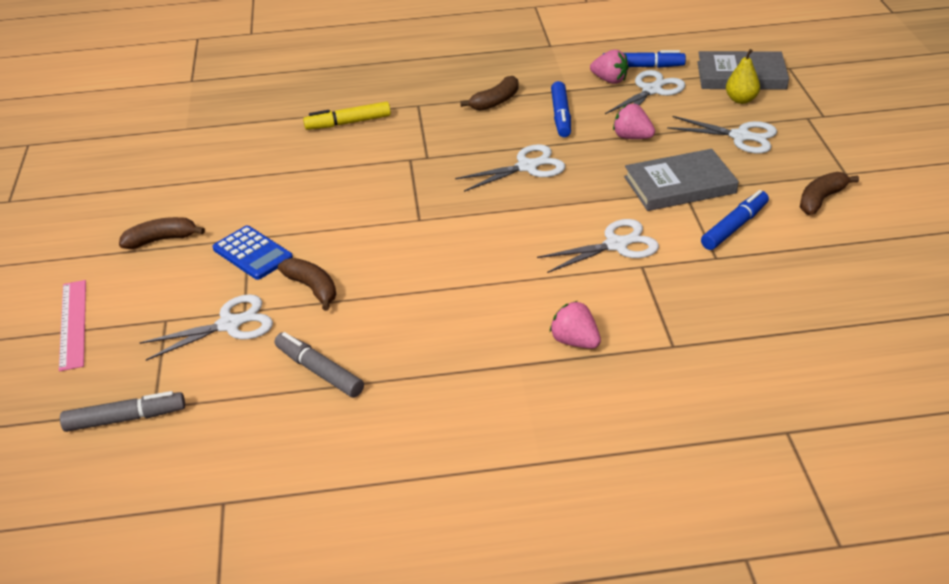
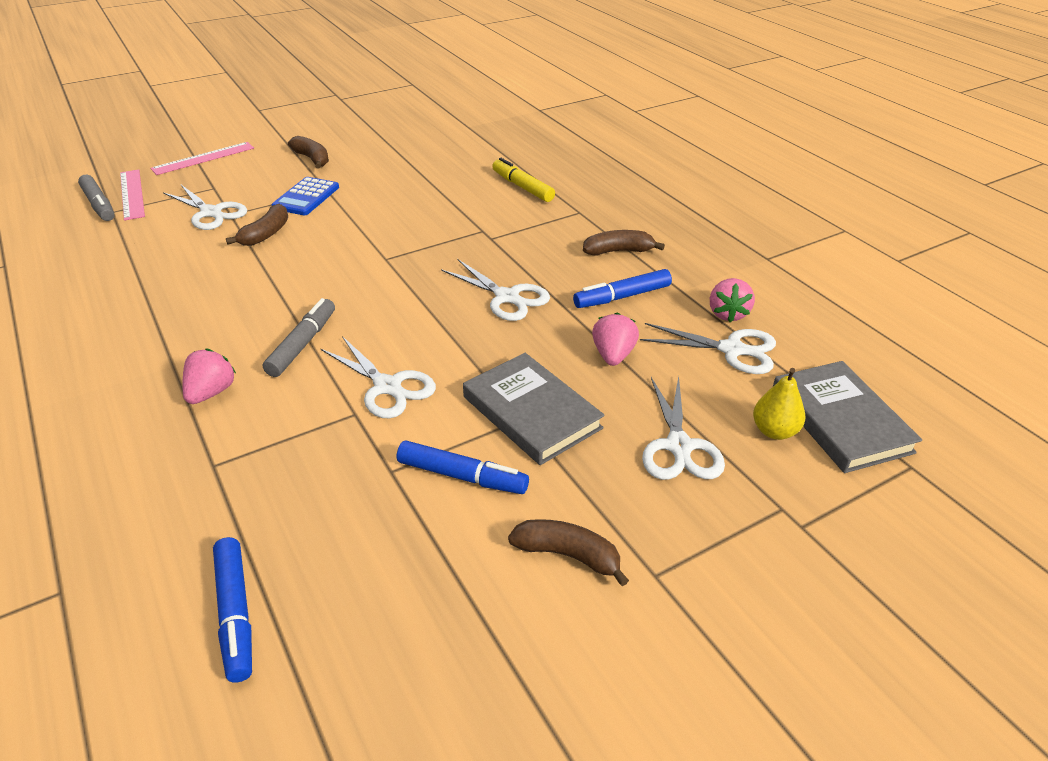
camera: 65 degrees right, 0 degrees up
grey marker [274,332,364,398] -> grey marker moved to [263,298,335,377]
brown banana [460,76,519,111] -> brown banana turned 150 degrees clockwise [583,230,665,256]
blue marker [603,50,686,68] -> blue marker moved to [213,537,252,683]
none -> pink ruler [120,169,145,221]

